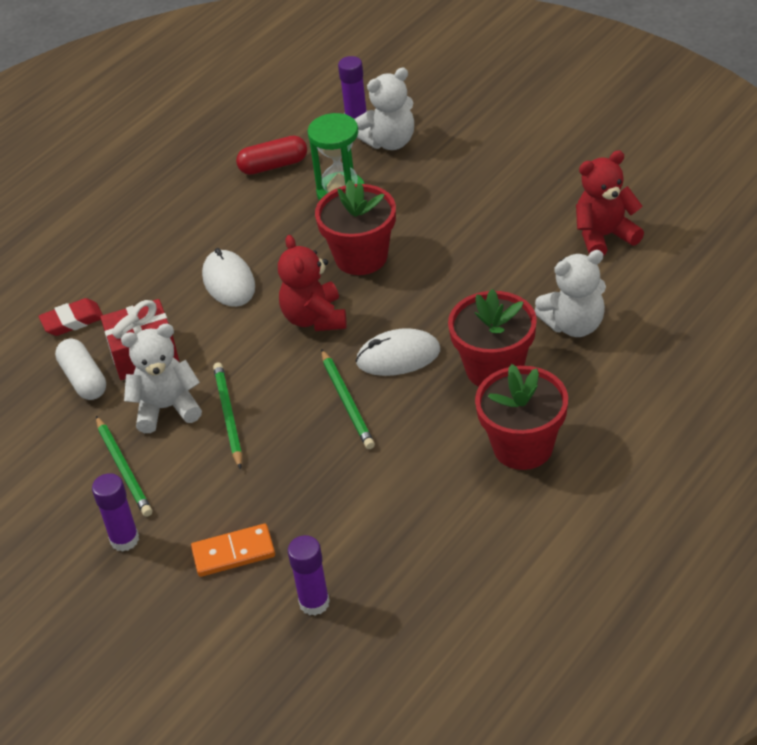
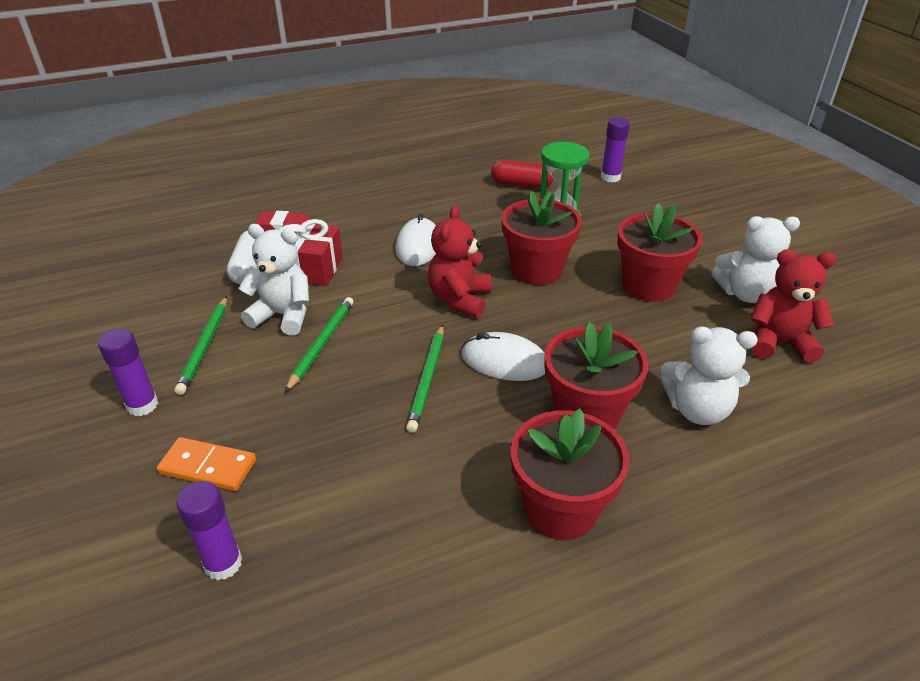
camera: 25 degrees right, 5 degrees down
white teddy bear [355,68,414,150] -> white teddy bear moved to [711,216,800,303]
none -> red flower pot [617,203,702,302]

